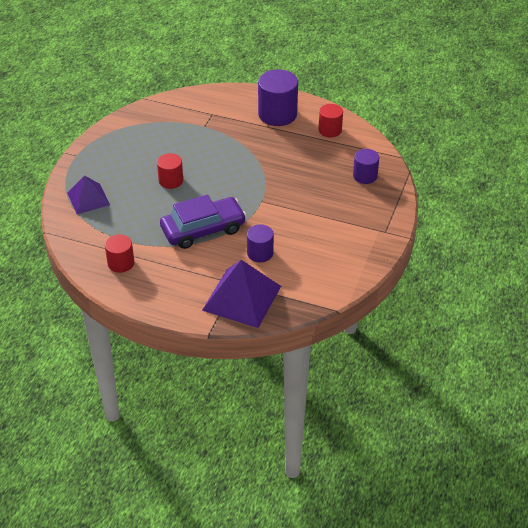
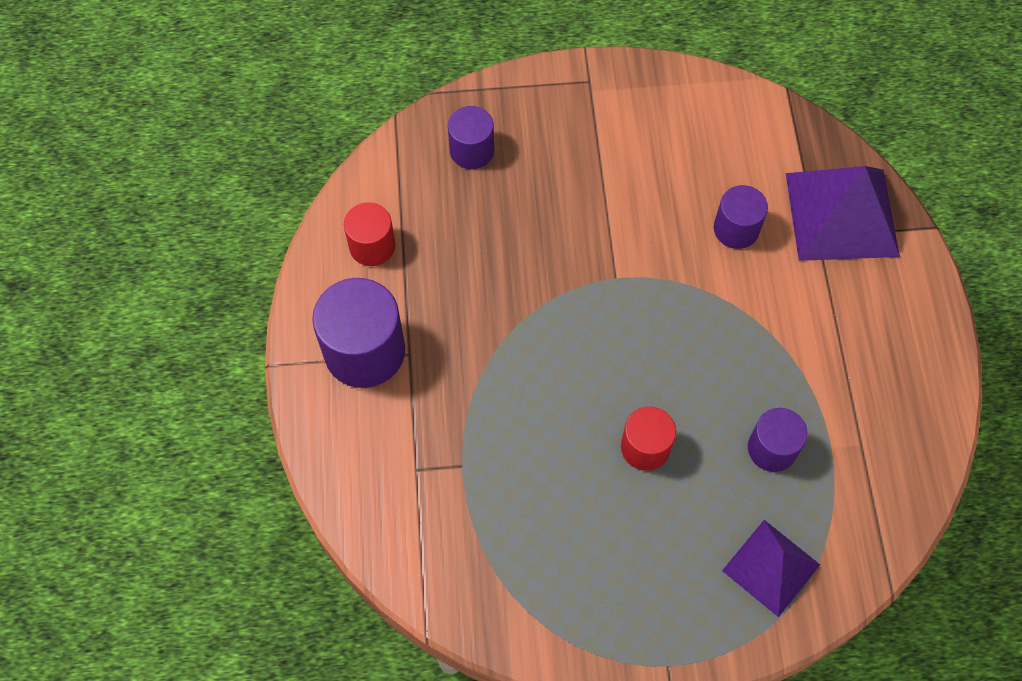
camera: 115 degrees left, 20 degrees up
red cylinder [105,234,134,273] -> none
purple car [160,194,246,249] -> none
none -> purple cylinder [748,408,808,472]

